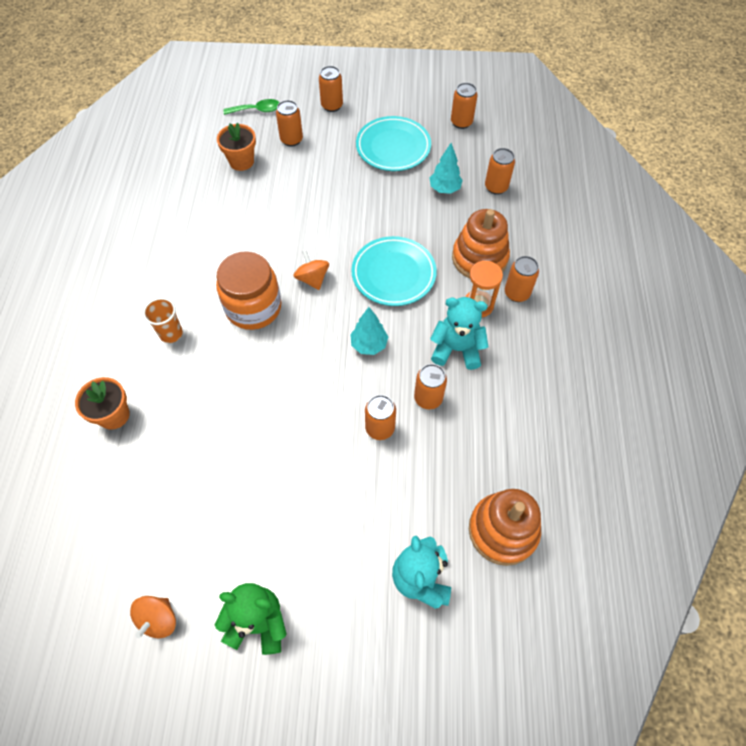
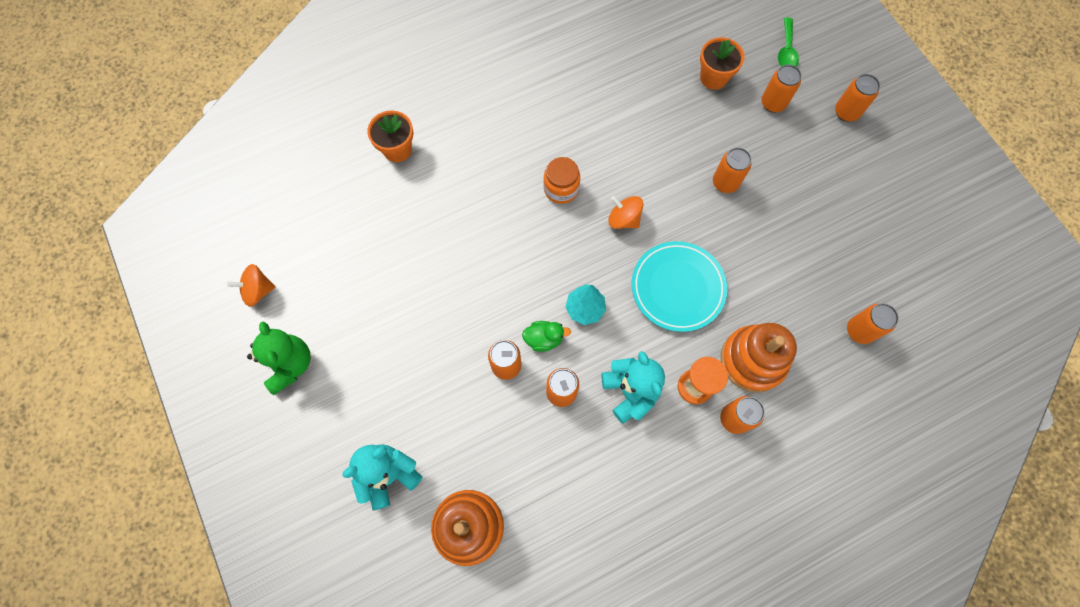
camera: 60 degrees right, 10 degrees up
orange cup [143,298,183,343] -> none
orange jar [216,251,281,330] -> orange jar [544,157,580,204], size x0.60
green spoon [224,99,280,115] -> green spoon turned 45 degrees clockwise [778,17,799,67]
orange spinning top [293,250,329,290] -> orange spinning top turned 90 degrees counterclockwise [608,196,644,229]
turquoise plate [356,116,431,171] -> none
turquoise tree [430,143,463,194] -> none
orange can [451,83,478,129] -> orange can moved to [713,147,752,193]
none -> green duck [522,321,571,352]

